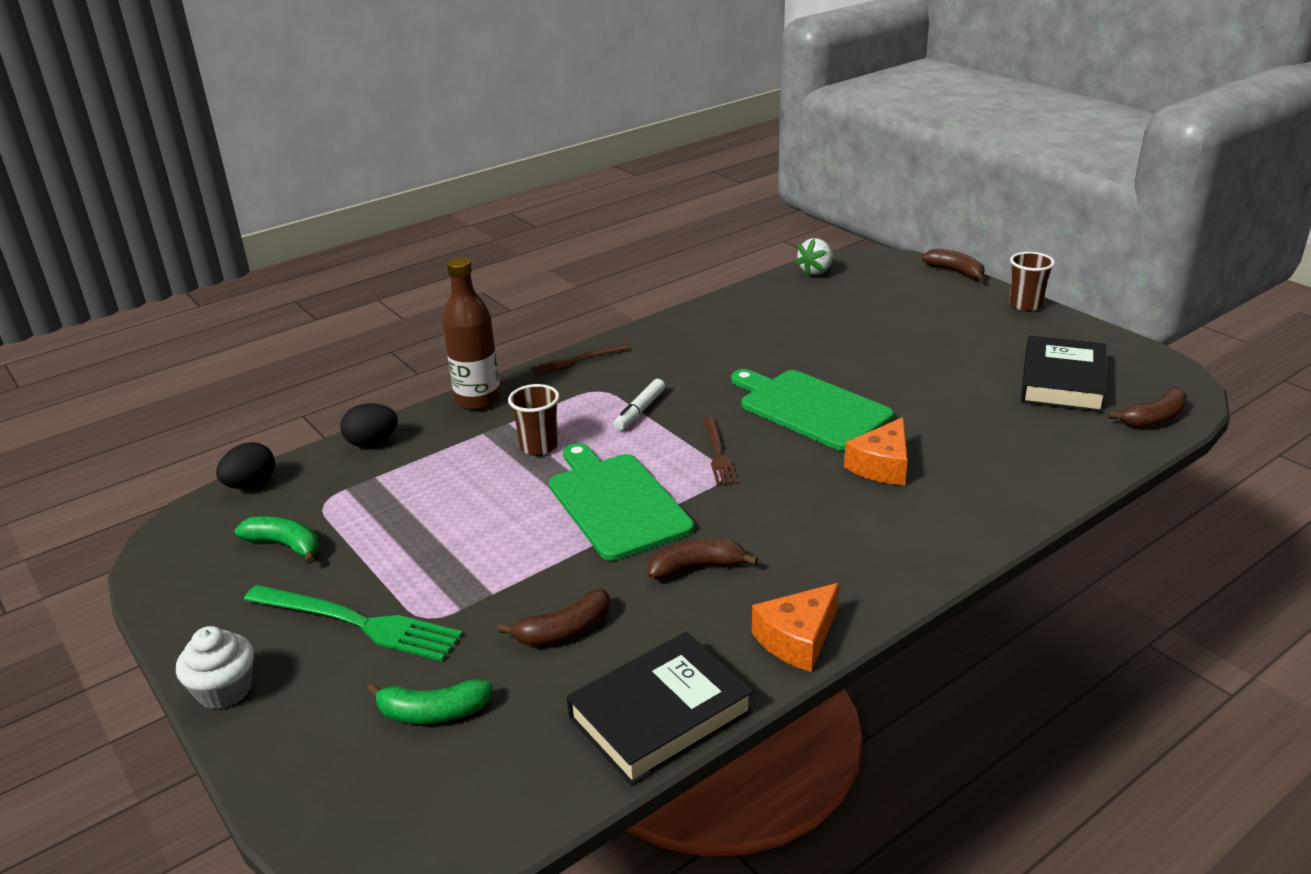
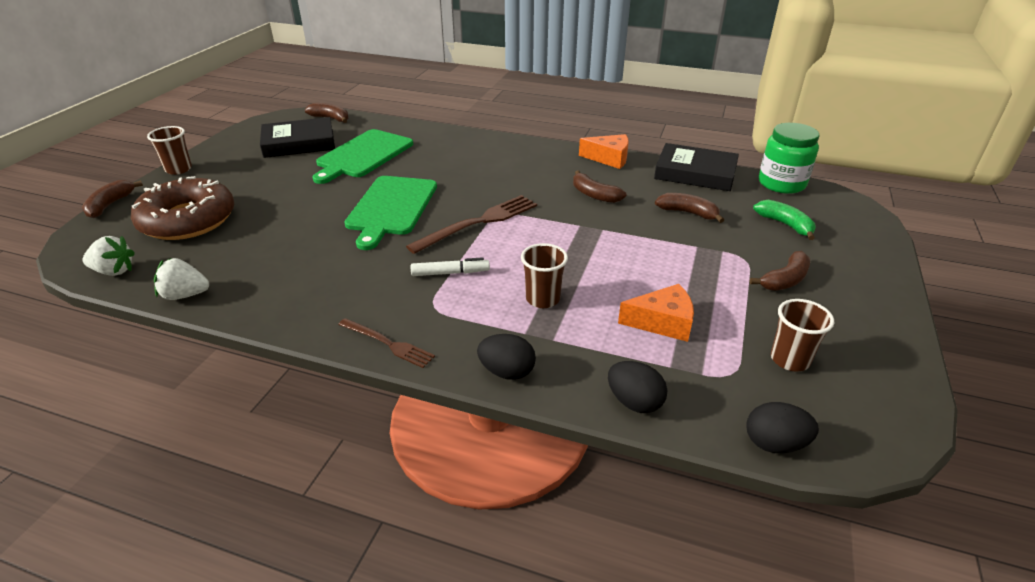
camera: 125 degrees left, 5 degrees up
white cupcake [176,626,254,709] -> none
green banana [235,516,319,564] -> brown cup [771,299,834,371]
green fork [244,585,463,661] -> brown banana [750,251,810,291]
brown bottle [443,257,501,410] -> black egg [477,334,536,380]
green cutting board [549,443,694,561] -> green cutting board moved to [312,129,413,184]
brown fork [703,417,737,485] -> brown fork [406,195,537,254], size x1.68
orange cheese [844,417,908,485] -> orange cheese moved to [618,284,694,342]
none -> brown donut [131,176,234,240]
none -> white strawberry [154,258,209,300]
none -> green jar [759,123,819,194]

